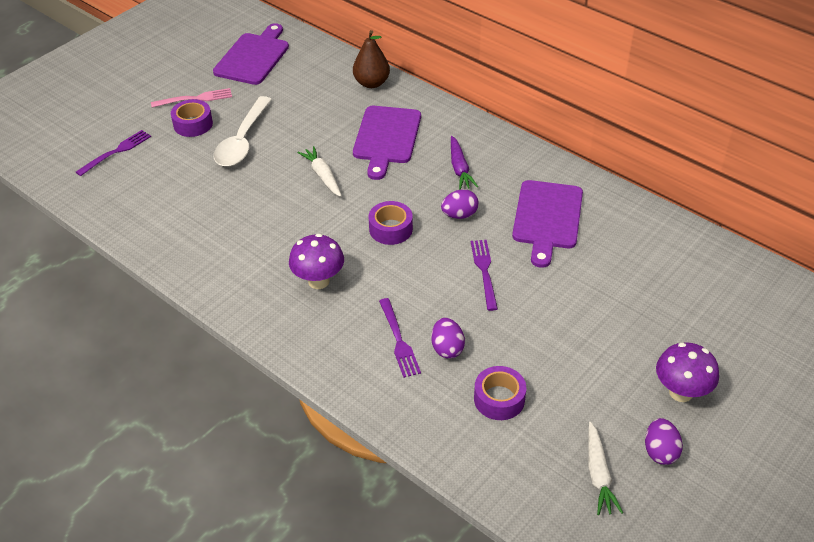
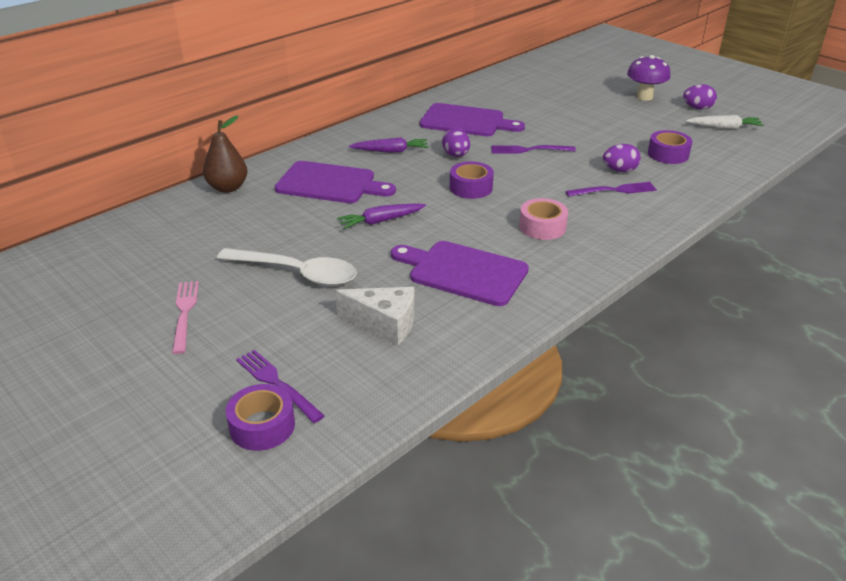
camera: 85 degrees left, 10 degrees down
purple tape [171,99,213,137] -> purple tape moved to [226,384,295,451]
purple cutting board [213,23,289,85] -> purple cutting board moved to [391,241,529,306]
purple mushroom [289,234,344,289] -> pink tape [519,198,568,240]
white carrot [297,146,342,197] -> purple carrot [337,203,426,229]
none -> white cheese [335,287,414,345]

